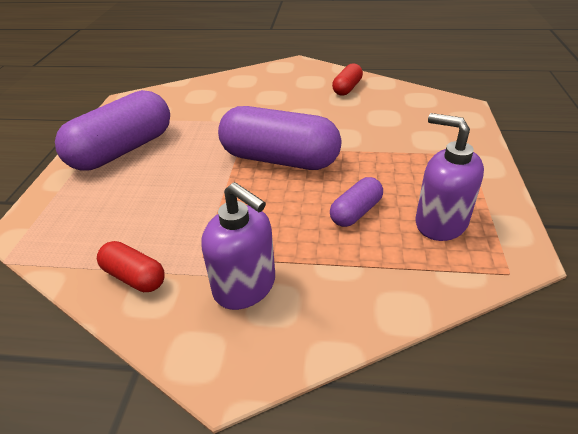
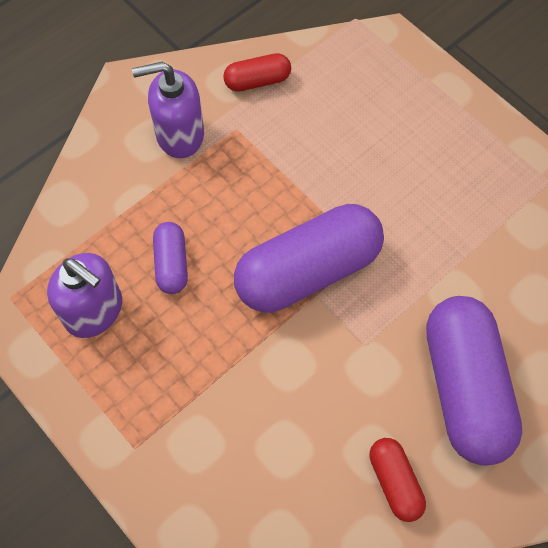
camera: 130 degrees right, 25 degrees up
purple capsule [55,90,170,171] -> purple capsule moved to [426,296,522,466]
purple soap dispenser [416,113,484,241] -> purple soap dispenser turned 45 degrees clockwise [47,253,122,338]

